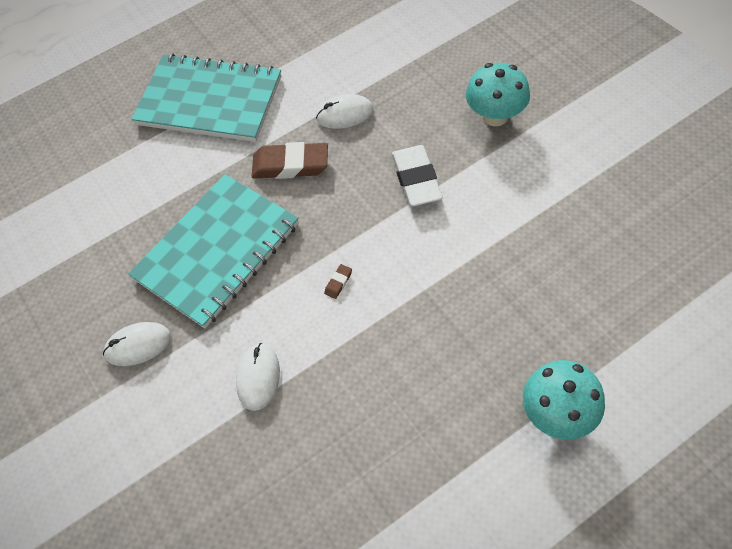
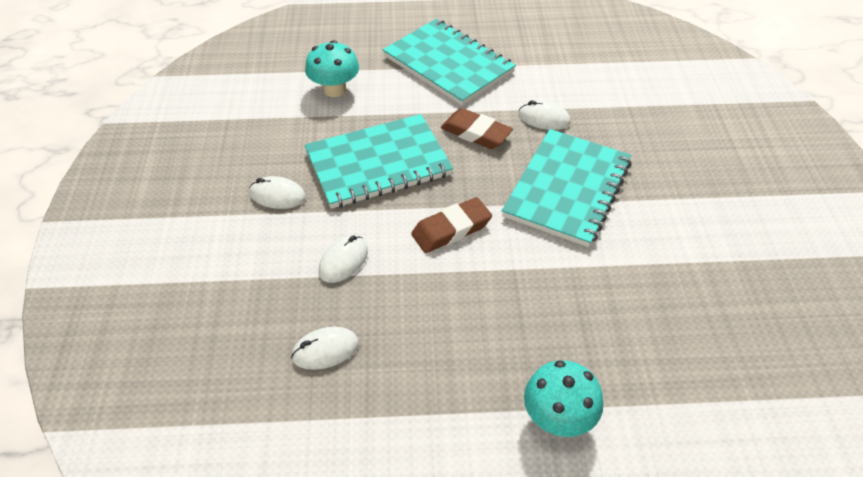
camera: 25 degrees right, 10 degrees down
brown eraser [324,264,352,299] -> brown eraser [411,197,492,253], size x2.44
white eraser [392,145,442,206] -> turquoise notebook [502,129,631,247]
turquoise mushroom [466,63,530,126] -> turquoise mushroom moved to [305,40,359,97]
none -> white mouse [291,327,359,370]

